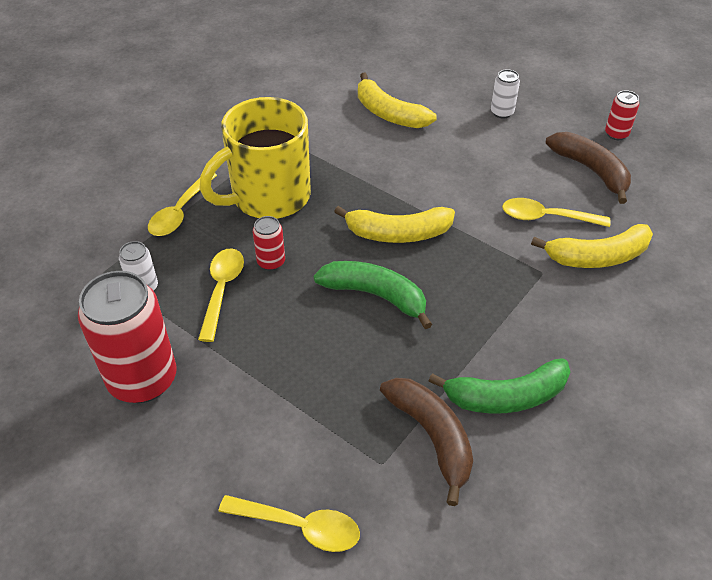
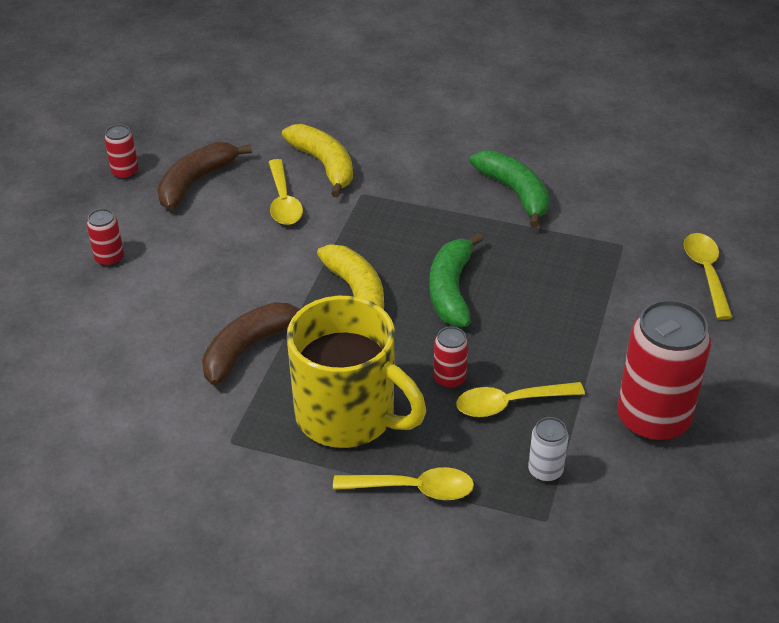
camera: 110 degrees left, 5 degrees down
yellow banana [358,72,437,128] -> none
brown banana [380,378,473,506] -> brown banana moved to [202,302,300,386]
white can [491,69,520,118] -> red can [87,209,124,267]

